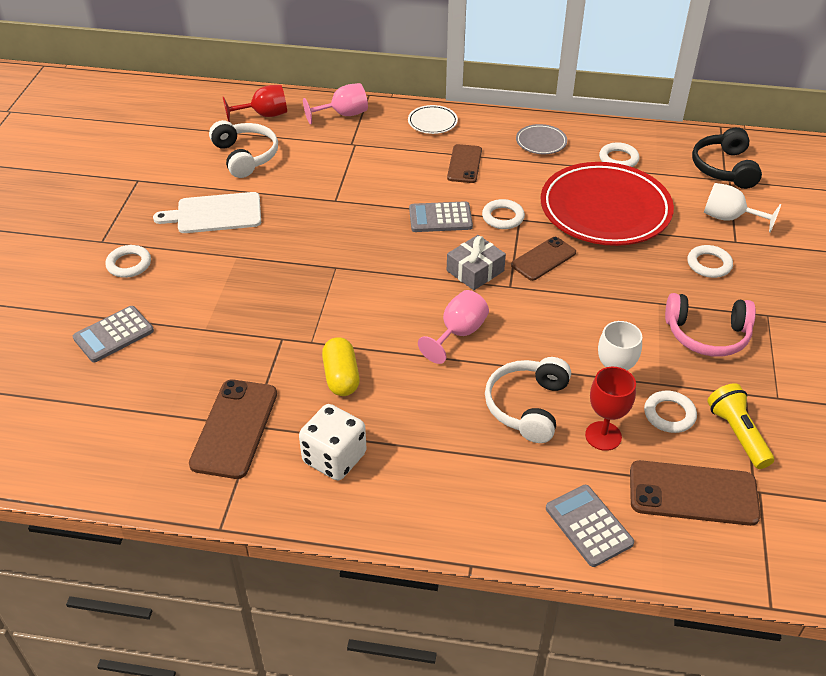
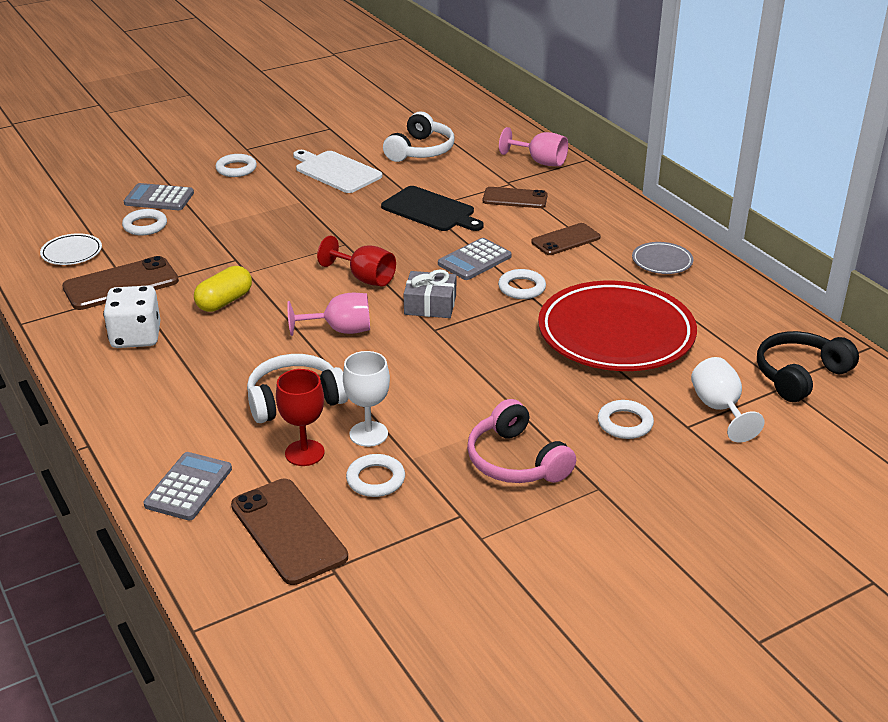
camera: 50 degrees right, 10 degrees down
red goblet [223,85,287,122] -> red goblet moved to [317,236,396,286]
white plate [408,105,458,134] -> white plate moved to [40,233,102,265]
grey calculator [409,201,473,232] -> grey calculator turned 90 degrees counterclockwise [438,238,512,280]
brown phone [511,237,576,281] -> brown phone moved to [483,187,548,208]
white ring [599,142,640,167] -> white ring moved to [122,209,167,235]
yellow flashlight [707,383,774,469] -> none
none -> black cutting board [381,186,484,231]

